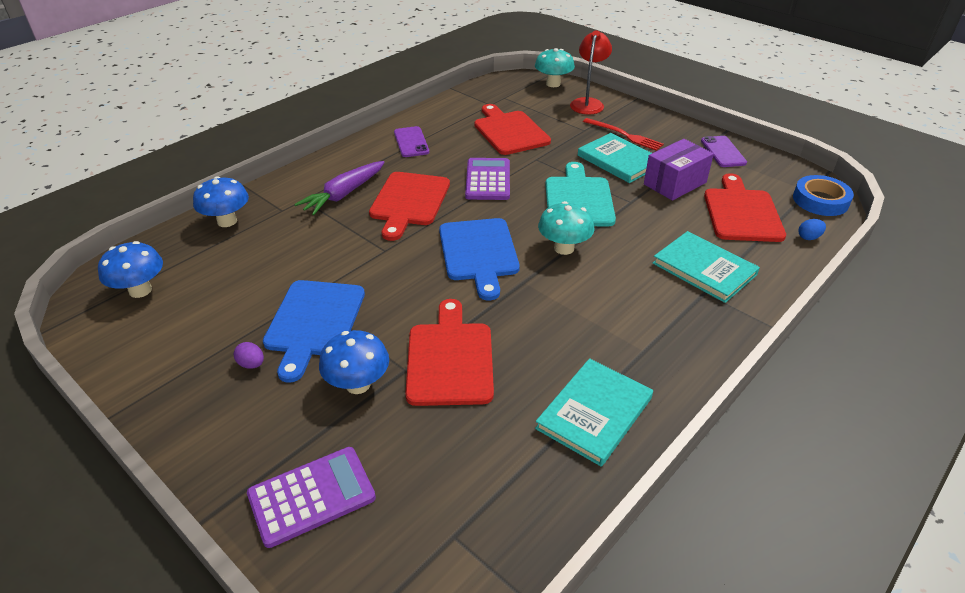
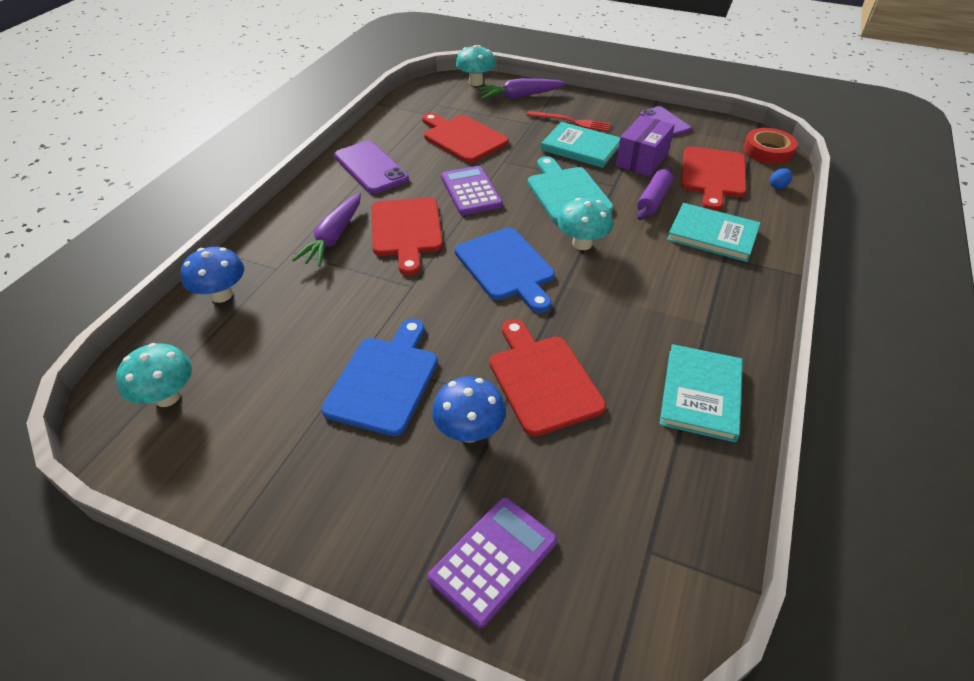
camera: 20 degrees left, 5 degrees up
blue mushroom [98,241,163,298] -> turquoise mushroom [116,343,192,407]
purple egg [234,342,264,369] -> none
blue cutting board [263,280,365,383] -> blue cutting board turned 150 degrees counterclockwise [322,319,438,436]
purple phone [394,126,429,157] -> purple phone [334,141,409,194], size x1.51
red lamp [570,30,612,115] -> purple carrot [477,78,567,99]
red cutting board [704,173,786,242] -> red cutting board turned 150 degrees counterclockwise [681,147,746,211]
blue tape [793,175,854,216] -> red tape [743,128,798,164]
none -> purple rolling pin [637,166,673,220]

